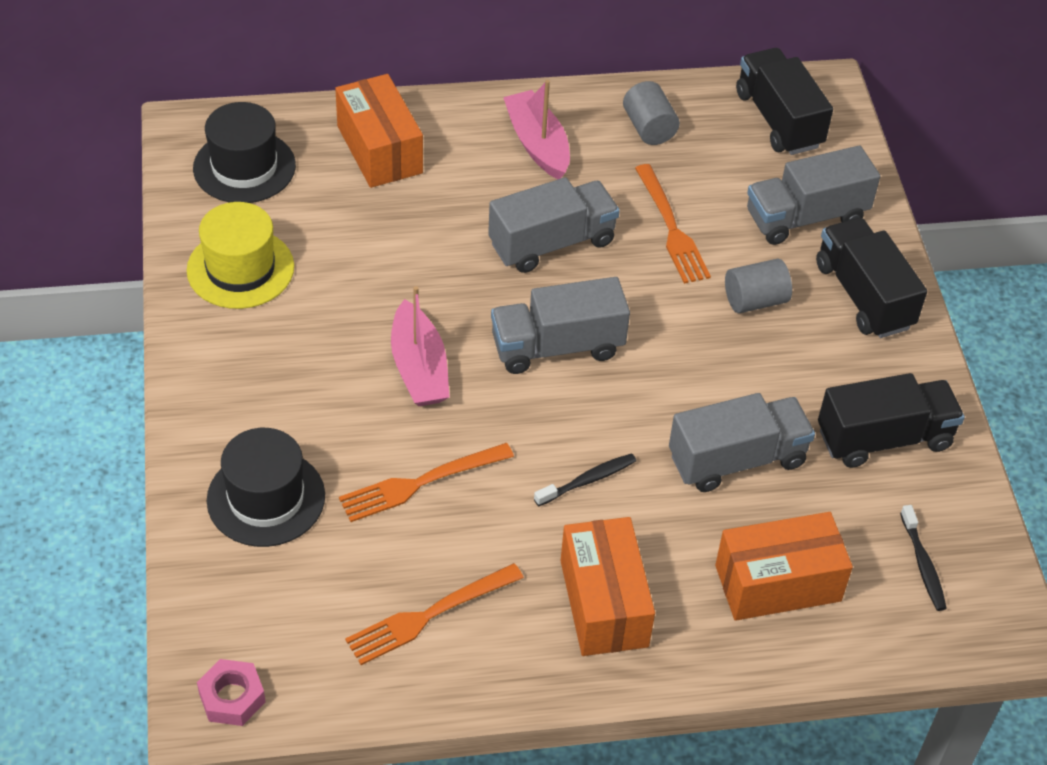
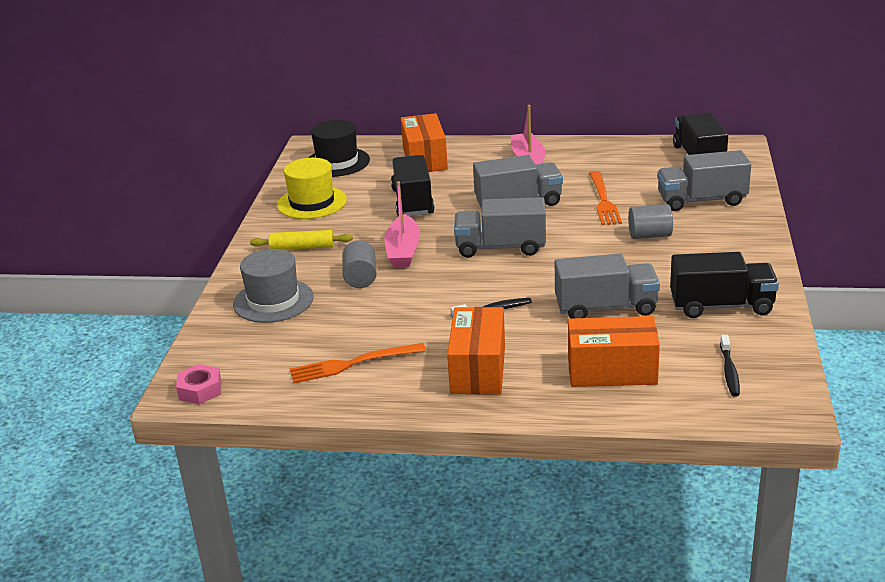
camera: 20 degrees right, 20 degrees down
black hat [207,428,325,547] -> grey hat [233,249,314,323]
orange fork [339,443,514,522] -> none
grey cylinder [623,81,680,145] -> grey cylinder moved to [342,241,377,288]
black truck [816,218,927,338] -> black truck moved to [391,155,435,216]
none -> yellow rolling pin [250,230,353,250]

